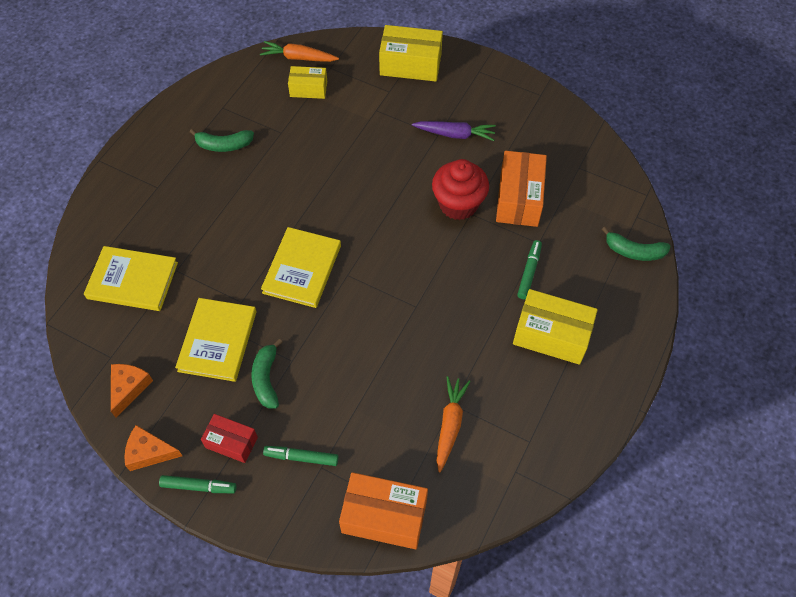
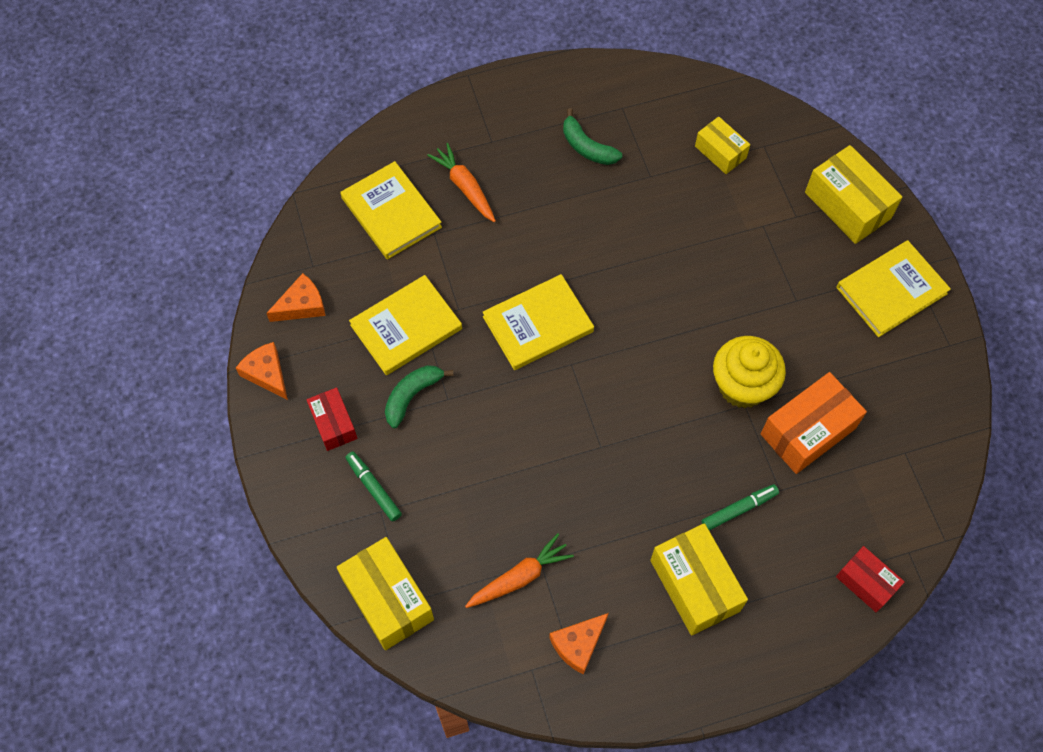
camera: 45 degrees right, 5 degrees up
green marker [159,475,236,493] -> none
orange carrot [260,41,339,62] -> orange carrot moved to [427,143,496,222]
orange box [339,472,428,549] -> yellow box [337,537,434,650]
purple carrot [412,121,496,141] -> none
red cupcake [432,159,489,220] -> yellow cupcake [713,336,786,408]
green banana [602,227,671,261] -> red box [836,546,905,612]
none -> orange cheese [549,613,609,675]
none -> yellow book [836,240,951,337]

